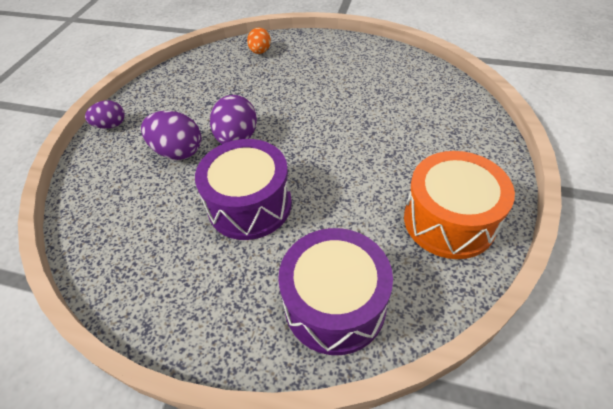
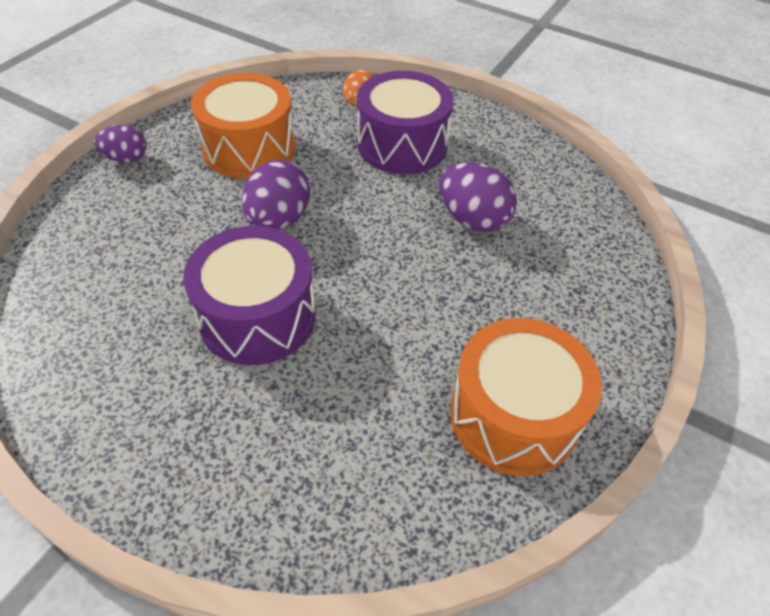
camera: 10 degrees right, 0 degrees up
purple egg [141,111,201,160] -> purple egg moved to [439,162,517,232]
purple drum [278,228,393,355] -> purple drum moved to [357,71,454,174]
none -> orange drum [191,73,296,179]

